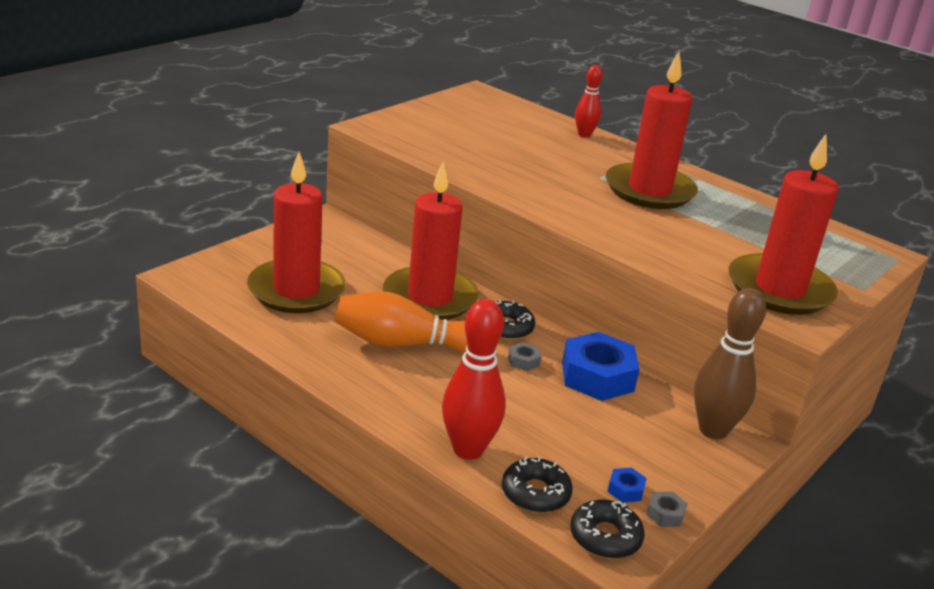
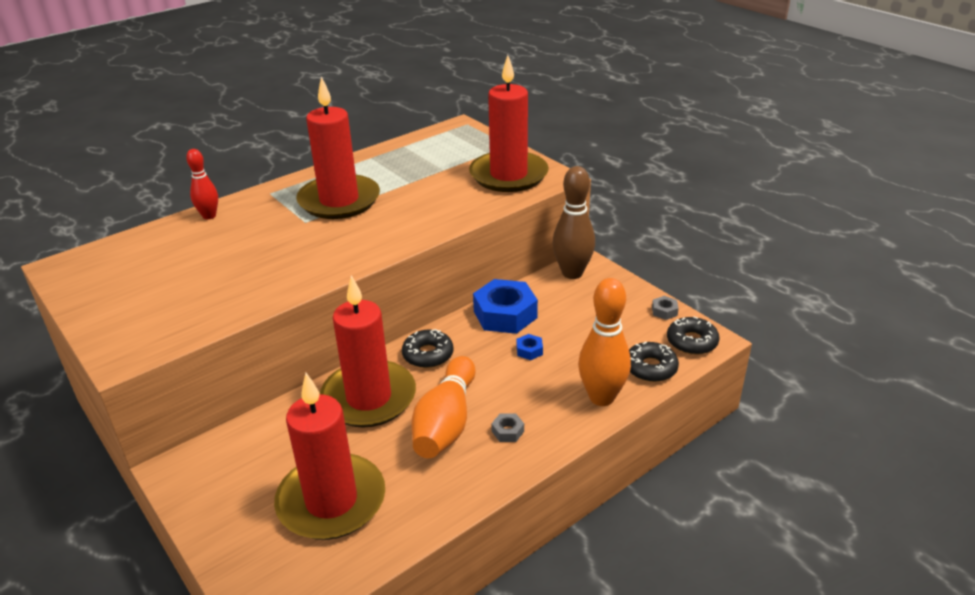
camera: 75 degrees left, 5 degrees up
red bowling pin [442,299,506,460] -> orange bowling pin [578,278,631,406]
grey nut [508,342,541,371] -> grey nut moved to [491,413,524,442]
blue nut [607,468,647,503] -> blue nut moved to [517,334,543,360]

